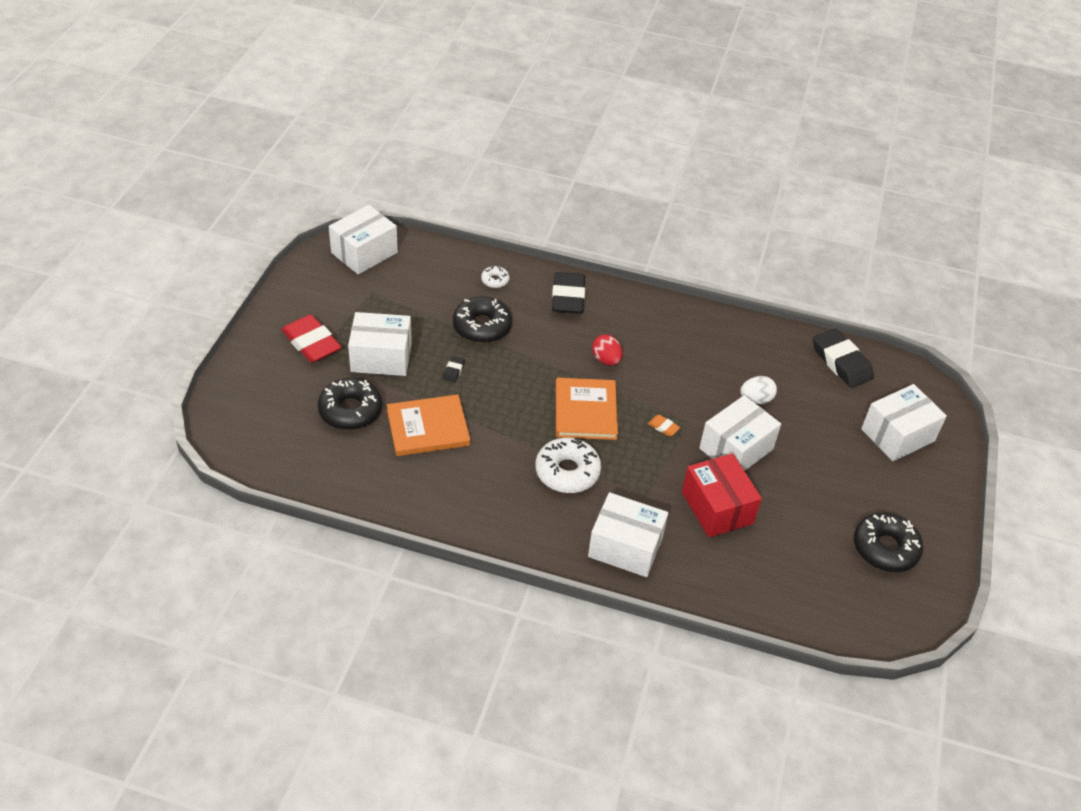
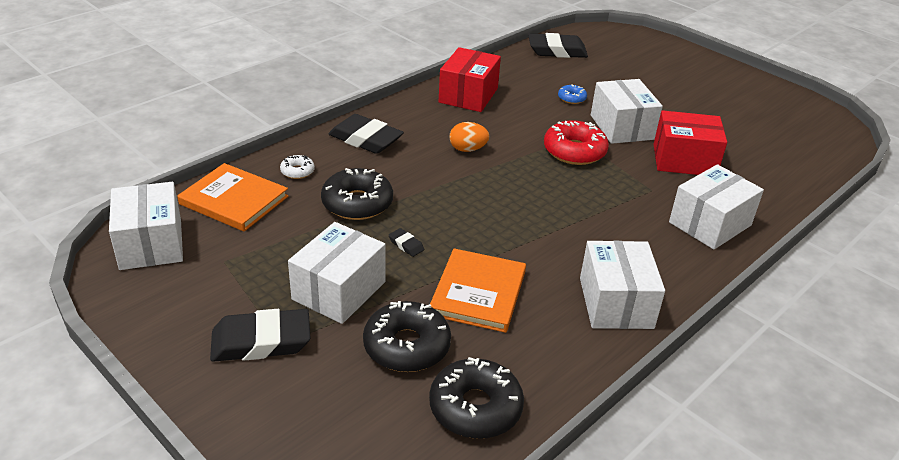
camera: 60 degrees left, 10 degrees down
red eraser [281,314,341,363] -> black eraser [210,309,310,362]
white donut [535,438,601,493] -> none
orange book [556,378,618,440] -> orange book moved to [177,163,289,232]
red egg [592,334,622,365] -> orange egg [449,122,489,152]
orange eraser [648,415,680,436] -> red donut [544,120,609,165]
white egg [740,376,777,404] -> blue donut [558,84,587,104]
black donut [854,512,923,572] -> black donut moved to [429,357,524,439]
white box [861,384,947,461] -> white box moved to [580,241,665,329]
none -> red box [439,47,501,112]

